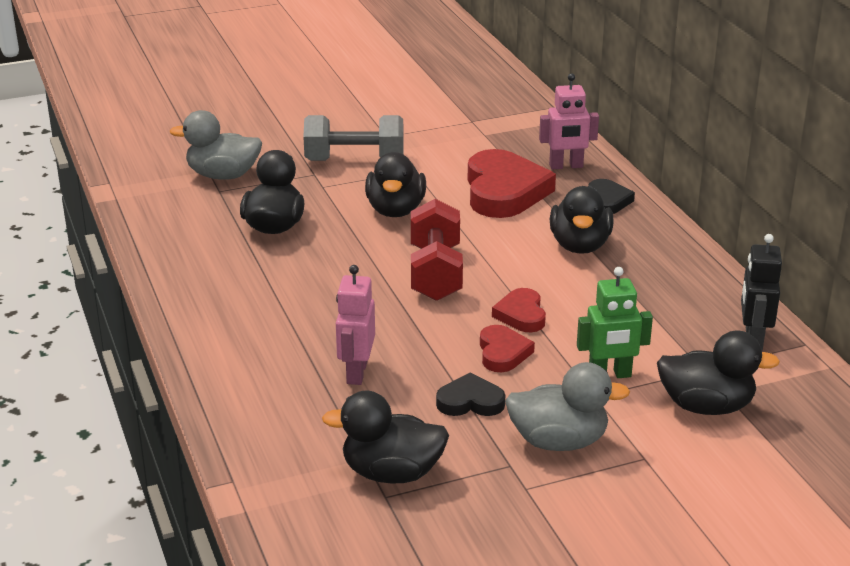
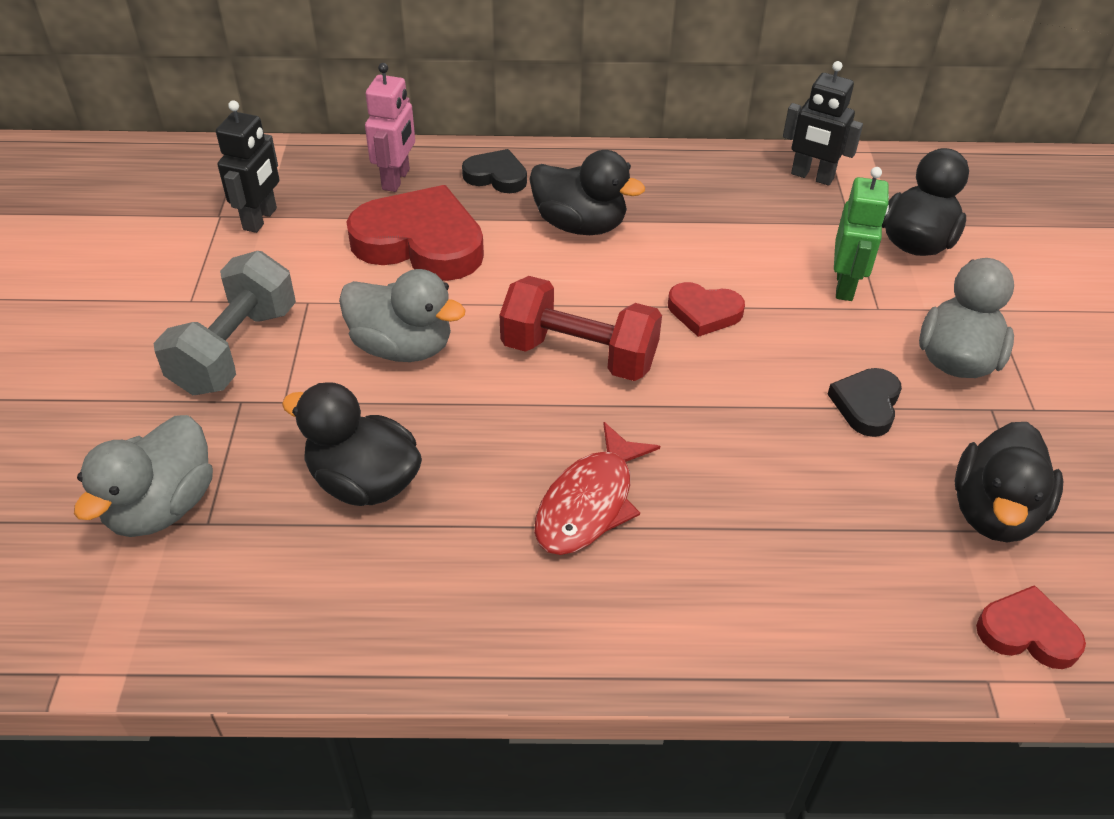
camera: 70 degrees left, 15 degrees up
pink robot [336,265,375,385] -> none
black duck [365,152,426,217] -> grey duck [339,269,466,362]
red heart [480,325,535,372] -> red heart moved to [976,585,1086,669]
none -> black robot [216,100,280,233]
none -> red fish [535,422,660,555]

